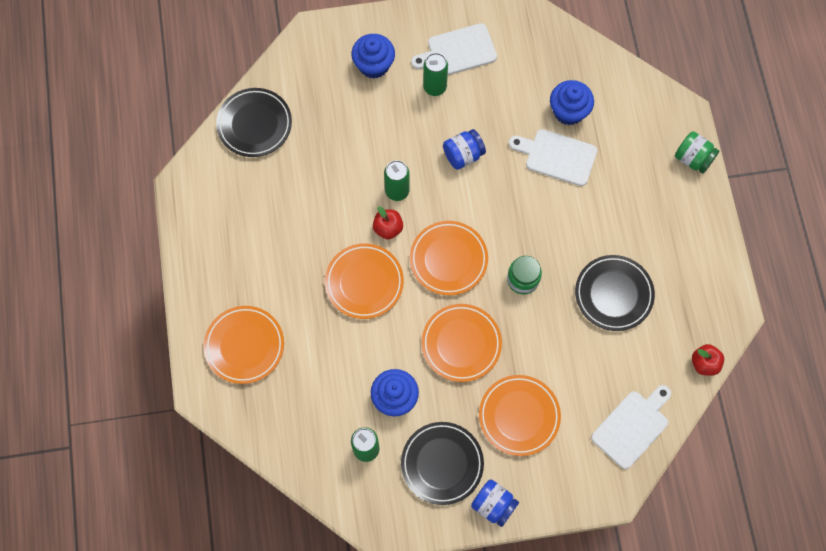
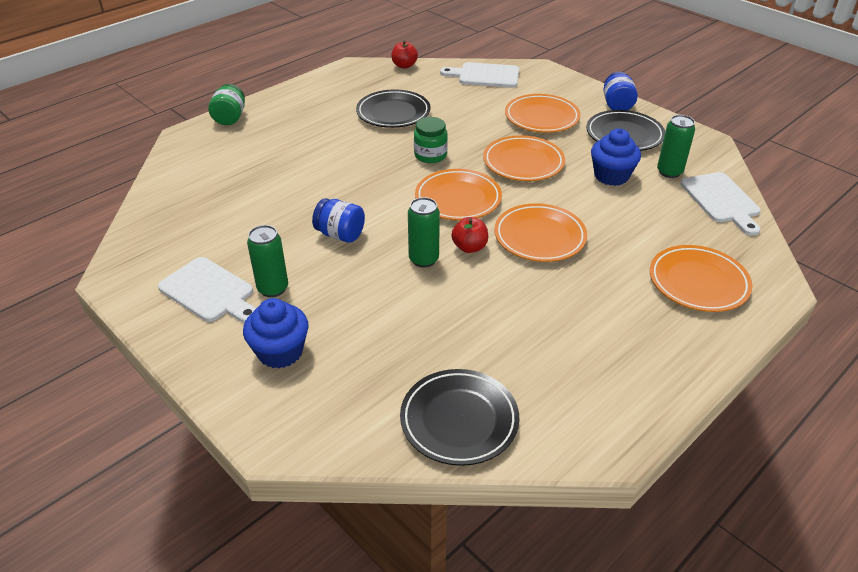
camera: 125 degrees left, 30 degrees down
white cutting board [509,129,597,186] -> white cutting board moved to [680,172,761,236]
blue cupcake [550,80,594,125] -> none

